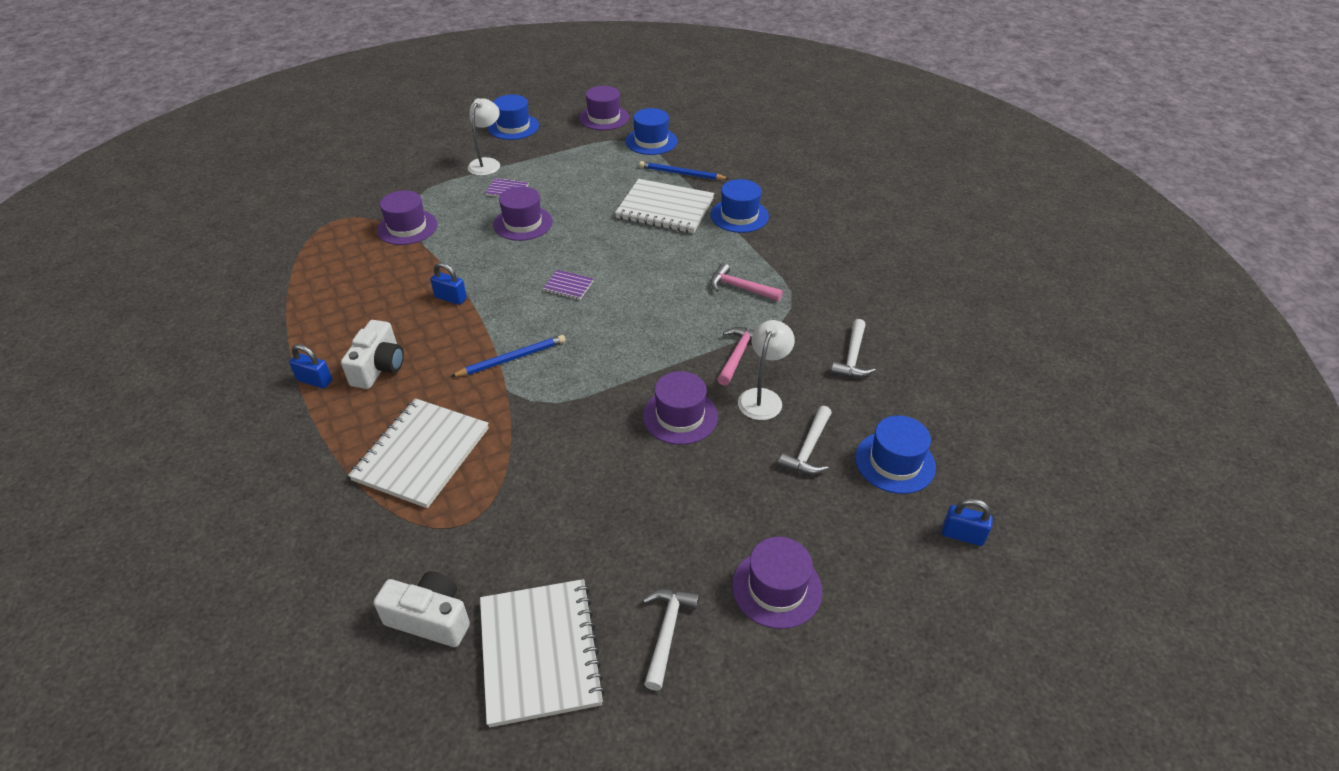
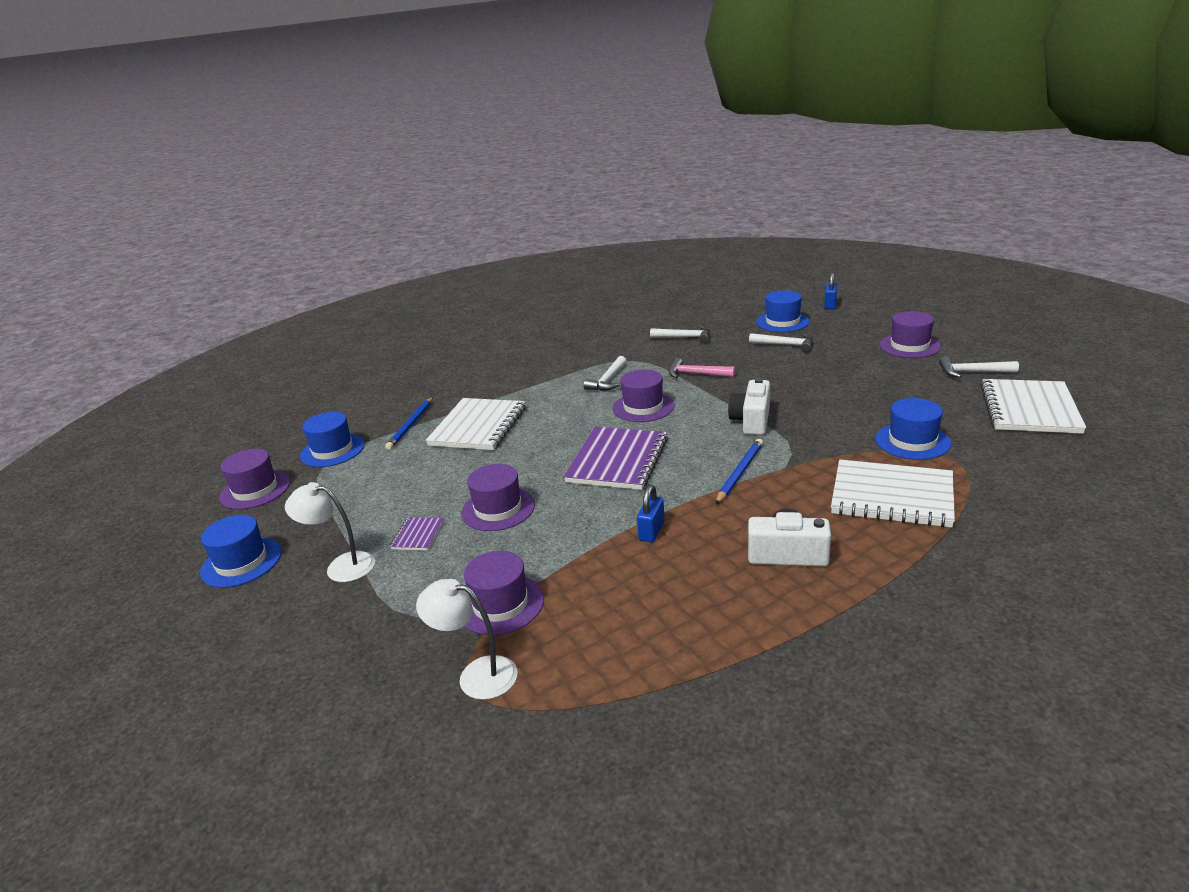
camera: 90 degrees left, 15 degrees down
blue padlock [289,344,332,389] -> none
white camera [373,571,470,647] -> white camera moved to [728,378,770,435]
blue pencil [450,335,566,377] -> blue pencil turned 60 degrees clockwise [716,439,763,504]
white notebook [480,579,605,727] -> white notebook turned 60 degrees counterclockwise [980,379,1086,434]
purple notebook [543,270,594,300] -> purple notebook [564,427,668,490], size x2.23
purple hat [643,371,718,445] -> purple hat moved to [612,369,674,422]
blue hat [710,179,769,233] -> blue hat moved to [876,398,951,460]
pink hammer [710,263,783,301] -> white hammer [583,356,627,391]
white lamp [738,320,795,420] -> white lamp moved to [416,579,517,700]

